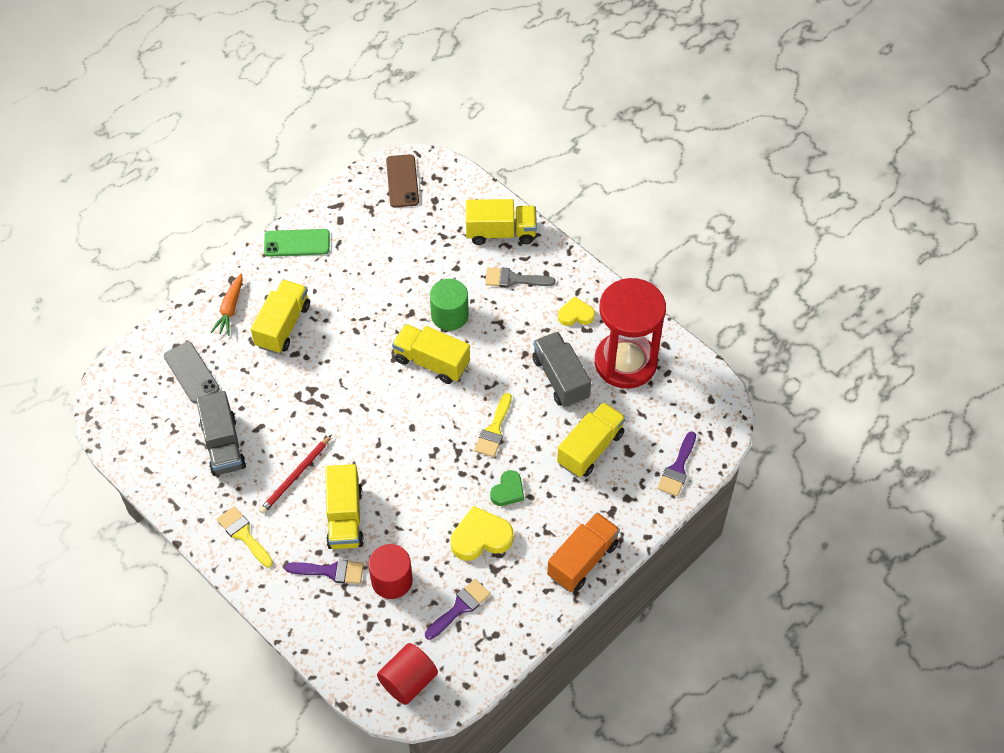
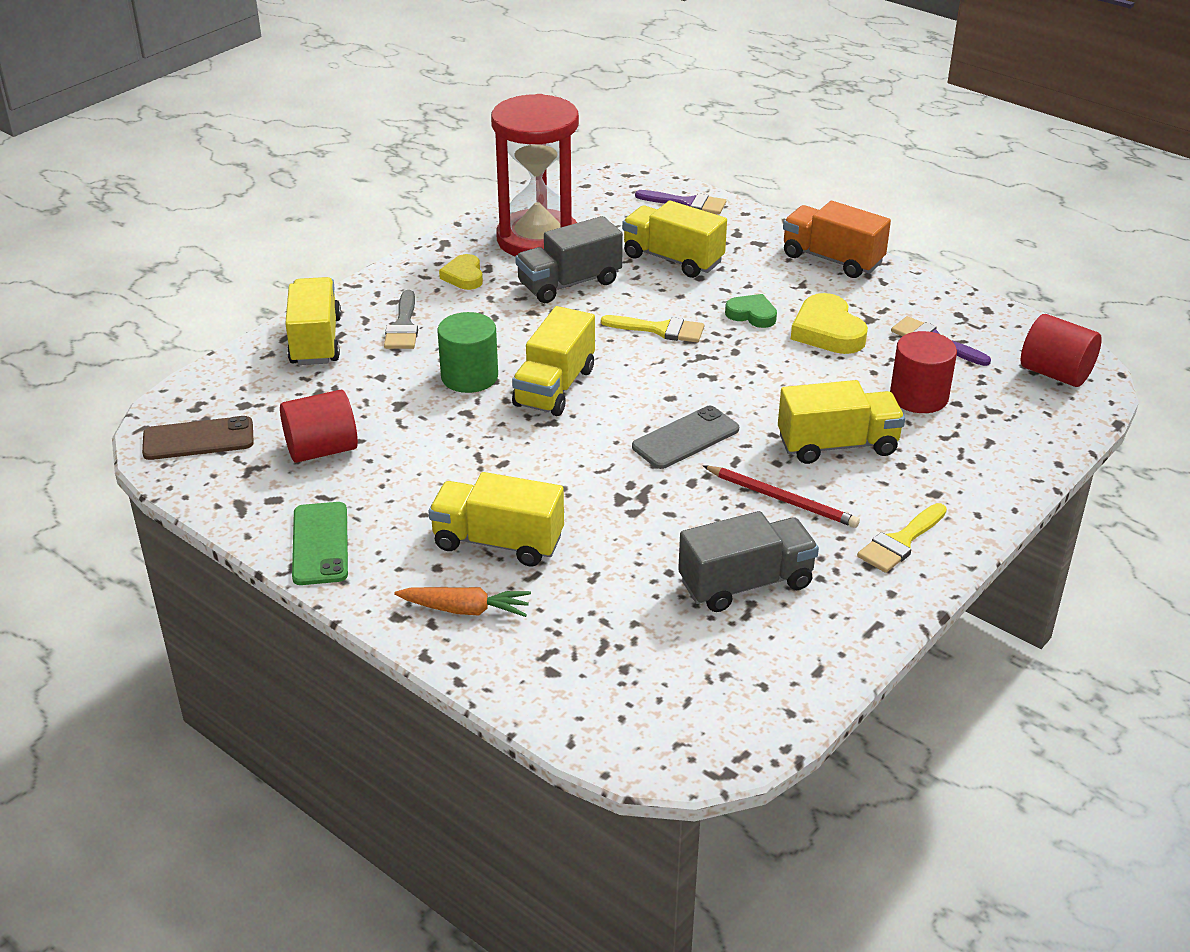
camera: 95 degrees left, 20 degrees down
grey phone [164,342,219,403] -> grey phone moved to [632,406,739,469]
purple brush [285,560,364,584] -> none
none -> red cylinder [280,390,358,463]

